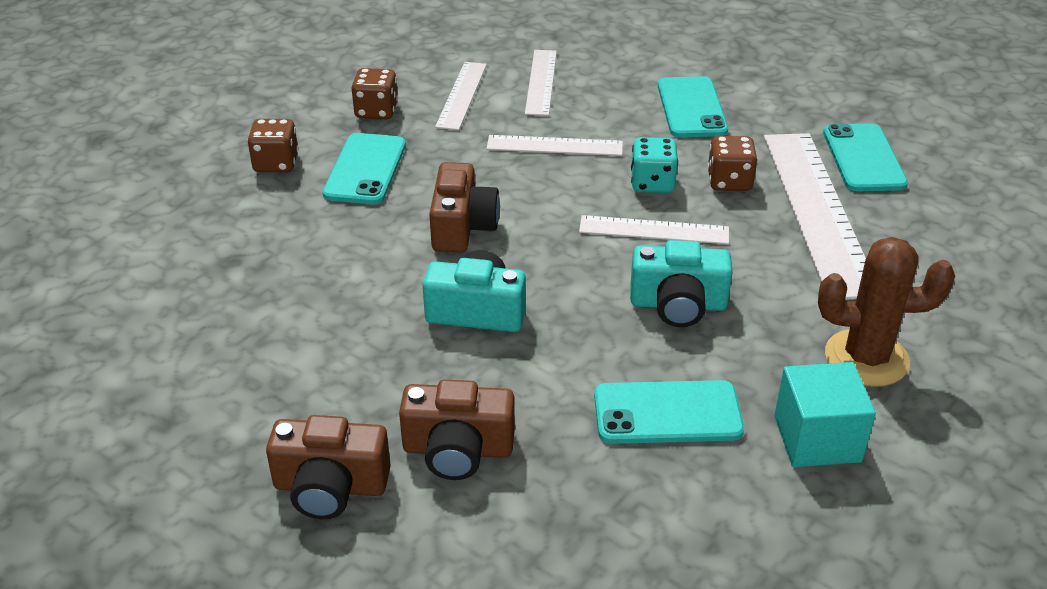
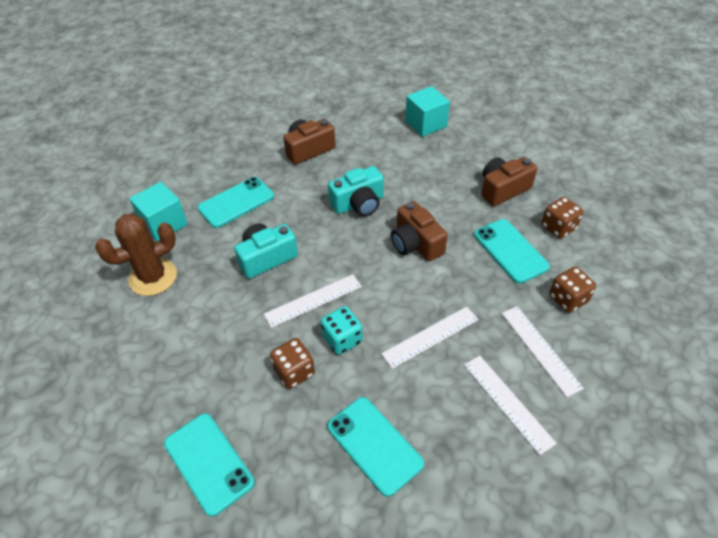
camera: 145 degrees right, 10 degrees up
brown camera [266,415,391,519] -> brown camera moved to [481,157,537,206]
white ruler [764,133,866,300] -> none
none -> turquoise cube [405,86,450,137]

